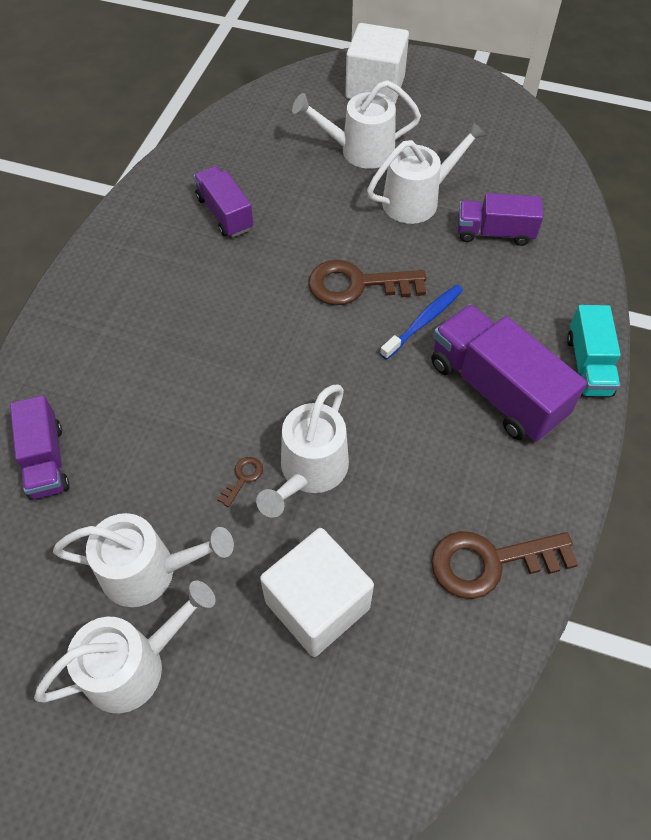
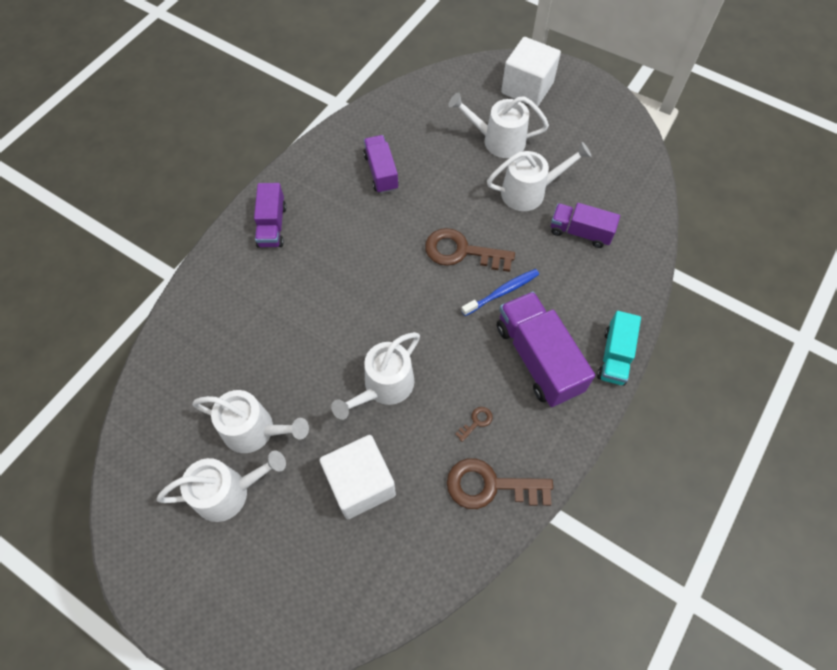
camera: 15 degrees right, 5 degrees up
purple truck [10,395,70,500] -> purple truck moved to [254,183,286,248]
brown key [217,457,263,507] -> brown key moved to [455,407,493,442]

